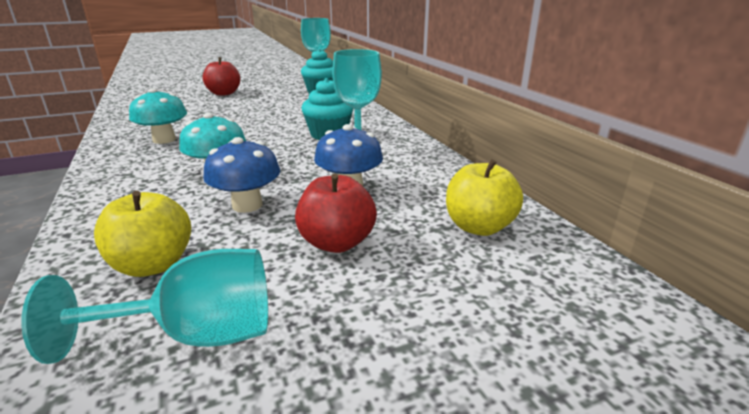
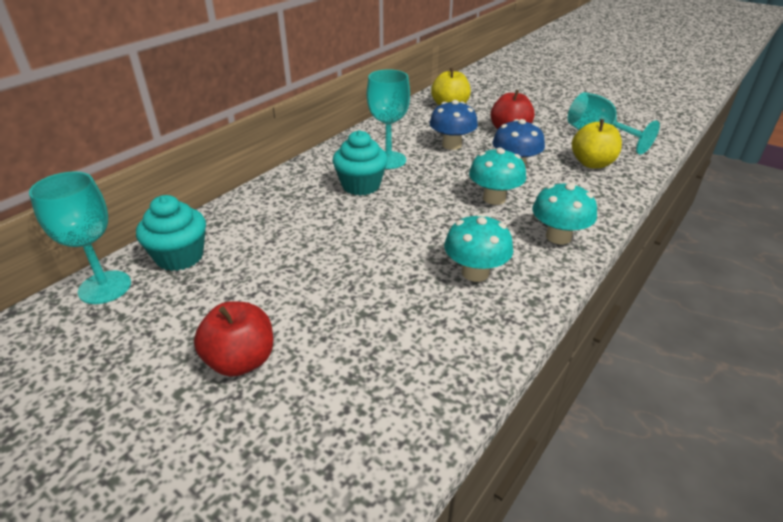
camera: 120 degrees left, 10 degrees up
none -> turquoise mushroom [532,182,597,244]

